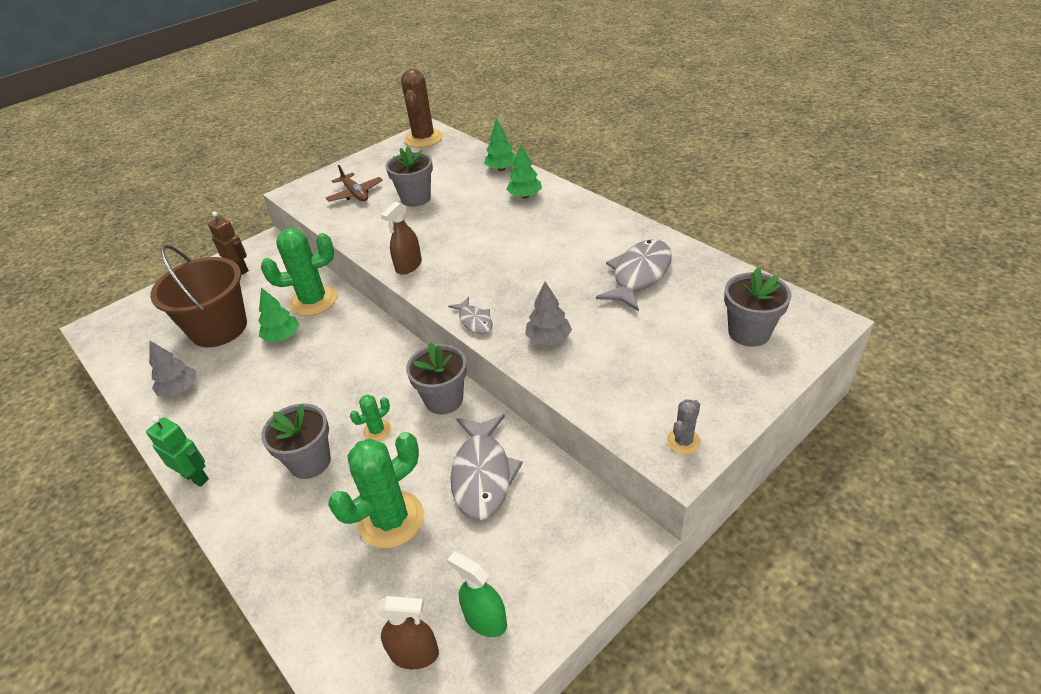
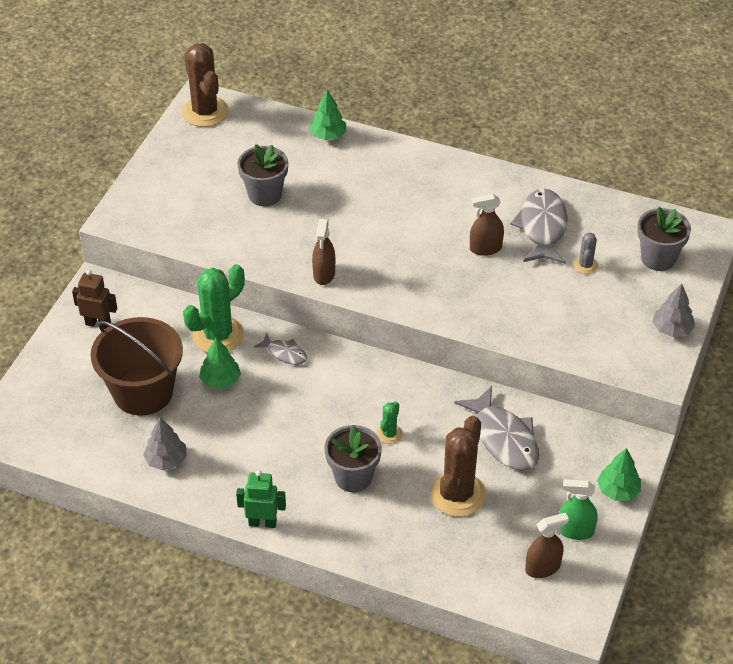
camera: 30 degrees left, 5 degrees up
brown plane [326,165,383,202] -> none
green cactus [328,432,424,549] -> brown cactus [430,416,486,517]
grey flower pot [406,342,467,414] -> none
grey fish [448,297,492,334] -> grey fish moved to [254,332,307,365]
green tree [506,144,542,198] -> green tree moved to [597,448,641,501]
grey tree [525,282,572,346] -> grey tree moved to [652,284,695,337]
grey cactus [667,399,701,454] -> grey cactus moved to [573,233,598,274]
none -> brown spray bottle [470,194,504,256]

